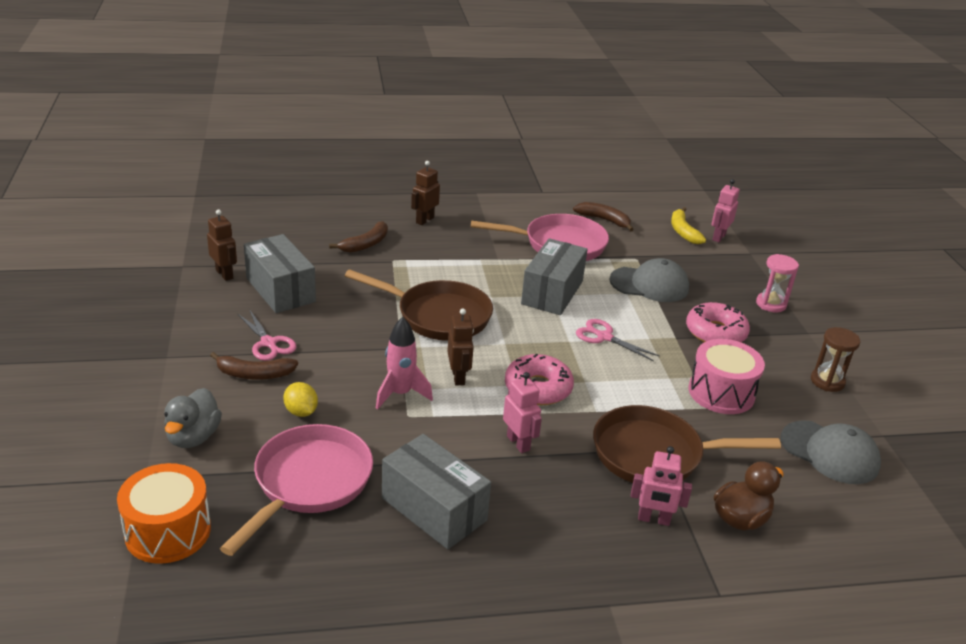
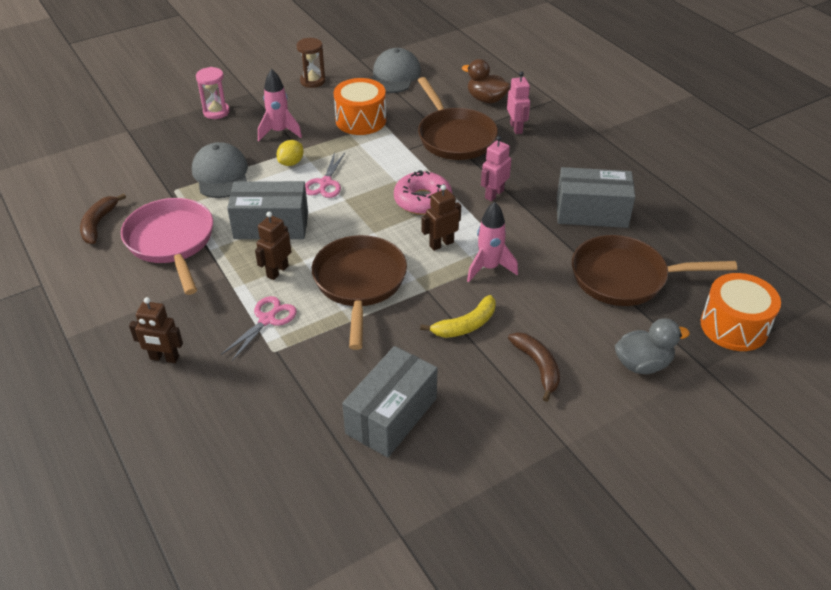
camera: 110 degrees left, 10 degrees up
brown robot [207,210,237,281] -> brown robot moved to [255,211,291,280]
pink pan [220,424,373,556] -> brown pan [572,235,737,306]
pink scissors [237,309,297,361] -> pink scissors moved to [221,296,297,361]
yellow lemon [283,382,318,417] -> yellow lemon moved to [277,140,304,166]
brown banana [329,221,388,253] -> none
grey box [382,434,491,549] -> grey box turned 75 degrees clockwise [557,167,635,228]
yellow banana [671,207,706,244] -> yellow banana moved to [420,295,496,338]
pink donut [686,302,750,342] -> pink rocket [258,69,302,141]
pink drum [688,339,765,414] -> orange drum [334,78,386,135]
pink robot [711,179,740,242] -> none

